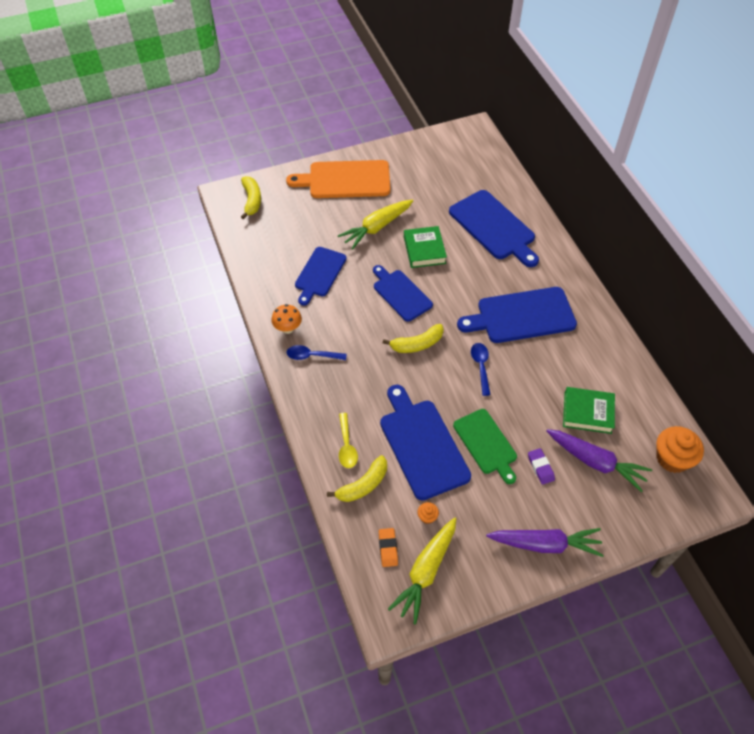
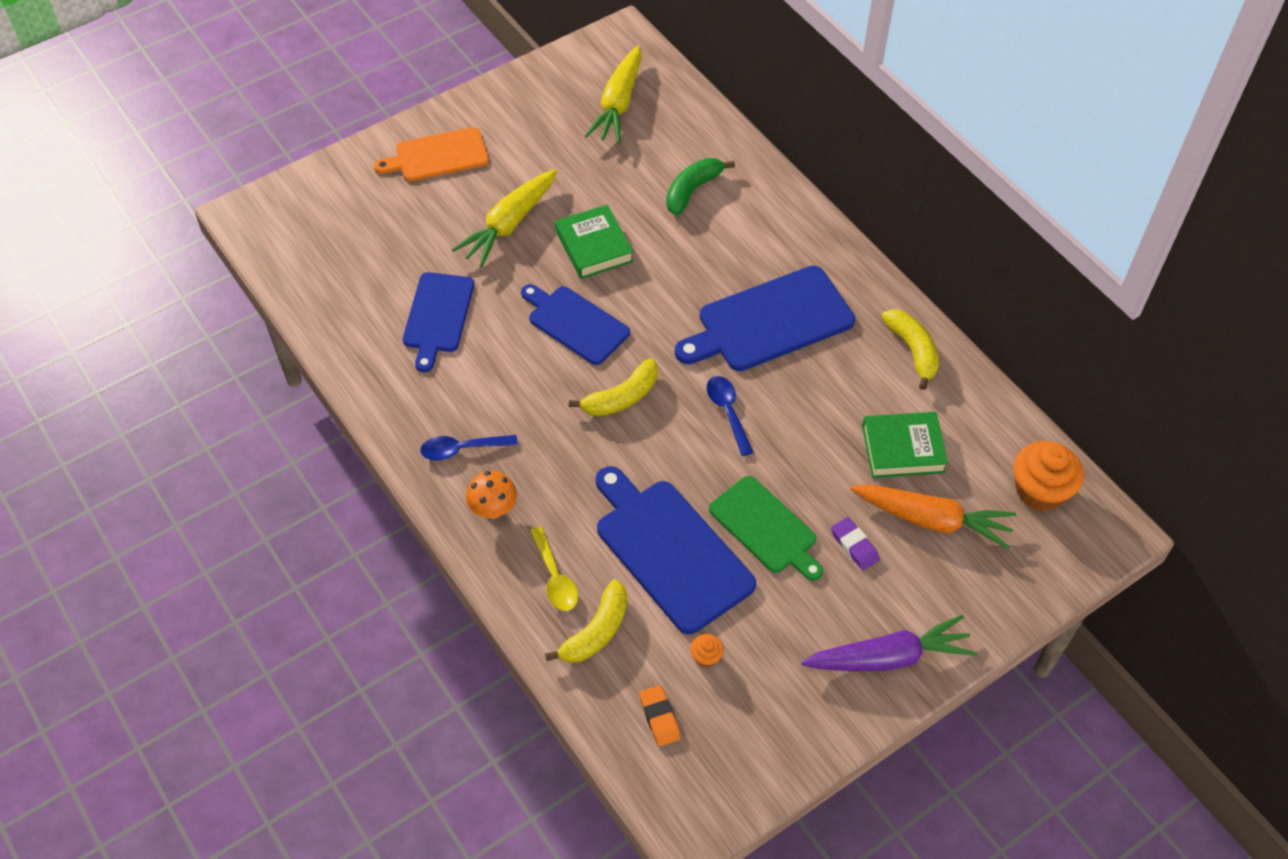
camera: 15 degrees left, 0 degrees up
yellow banana [241,176,261,219] -> yellow banana moved to [881,309,939,390]
orange mushroom [272,304,302,334] -> orange mushroom moved to [466,471,517,519]
orange cutting board [286,160,391,198] -> orange cutting board [374,127,489,181], size x0.66
yellow carrot [388,517,456,624] -> yellow carrot moved to [585,45,642,144]
blue cutting board [449,190,539,267] -> green banana [666,158,735,215]
purple carrot [547,429,652,492] -> orange carrot [850,484,1016,549]

